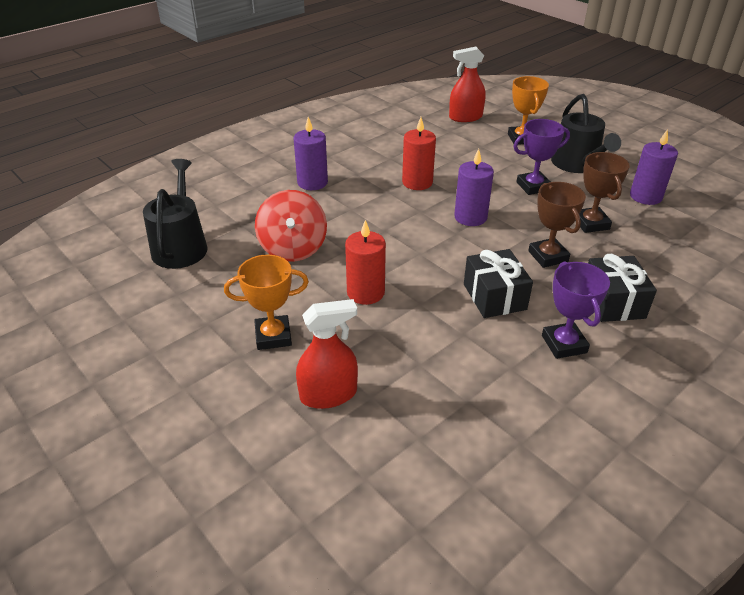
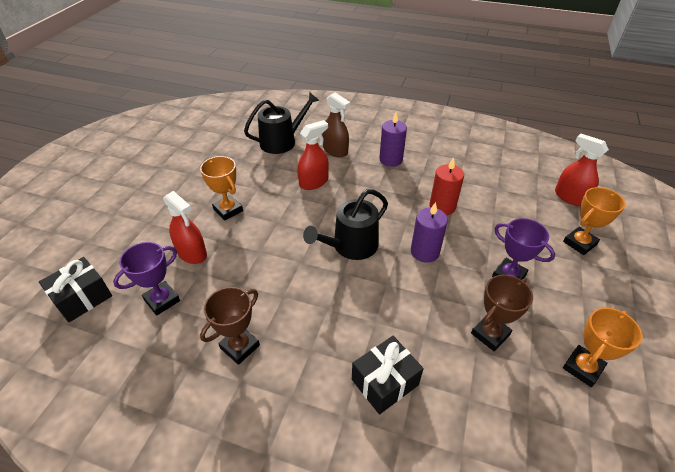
camera: 60 degrees right, 5 degrees up
red spinning top [255,190,327,262] -> red spray bottle [297,120,329,190]
red candle [345,220,386,305] -> none
black gift [464,249,533,318] -> black gift moved to [39,257,112,322]
brown trophy [528,182,586,268] -> brown trophy moved to [200,287,260,365]
purple trophy [542,261,610,359] -> purple trophy moved to [113,242,180,316]
black watering can [551,94,621,173] -> black watering can moved to [303,189,388,260]
purple candle [630,129,678,205] -> orange trophy [563,308,642,387]
none -> brown spray bottle [322,93,350,157]

